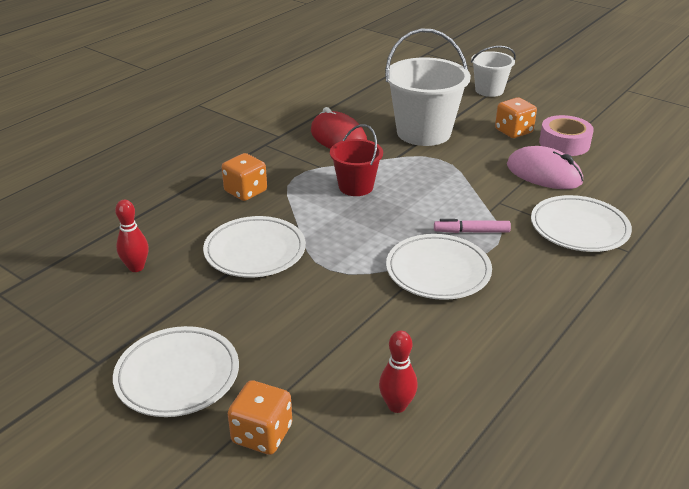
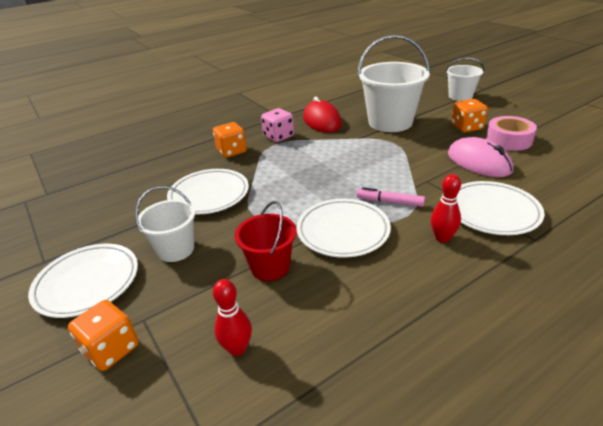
camera: 20 degrees right, 0 degrees up
red bowling pin [115,200,149,272] -> red bowling pin moved to [431,174,461,243]
red bucket [330,124,383,196] -> red bucket moved to [235,201,297,281]
none -> white bucket [135,186,195,262]
none -> pink dice [261,108,294,142]

